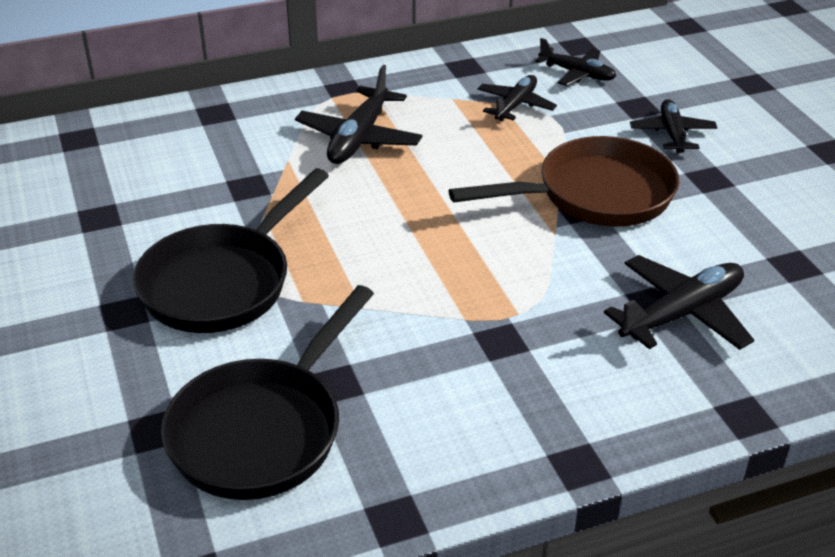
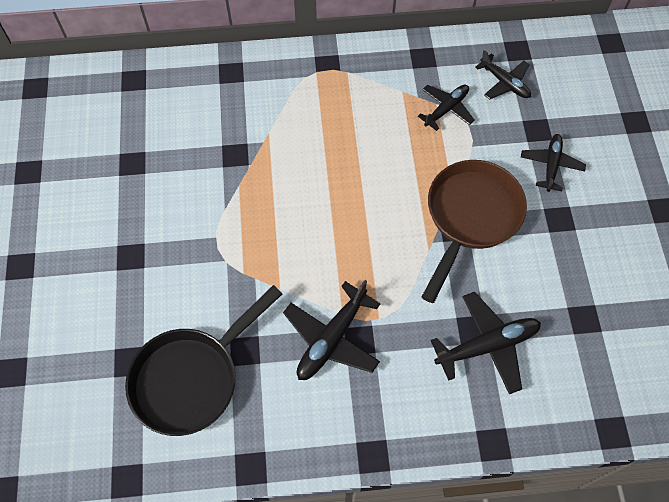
camera: 15 degrees right, 25 degrees up
black pan [133,168,329,333] -> none
black plane [295,65,423,164] -> black plane moved to [283,280,380,380]
brown pan [449,136,680,227] -> brown pan turned 60 degrees counterclockwise [422,160,527,303]

